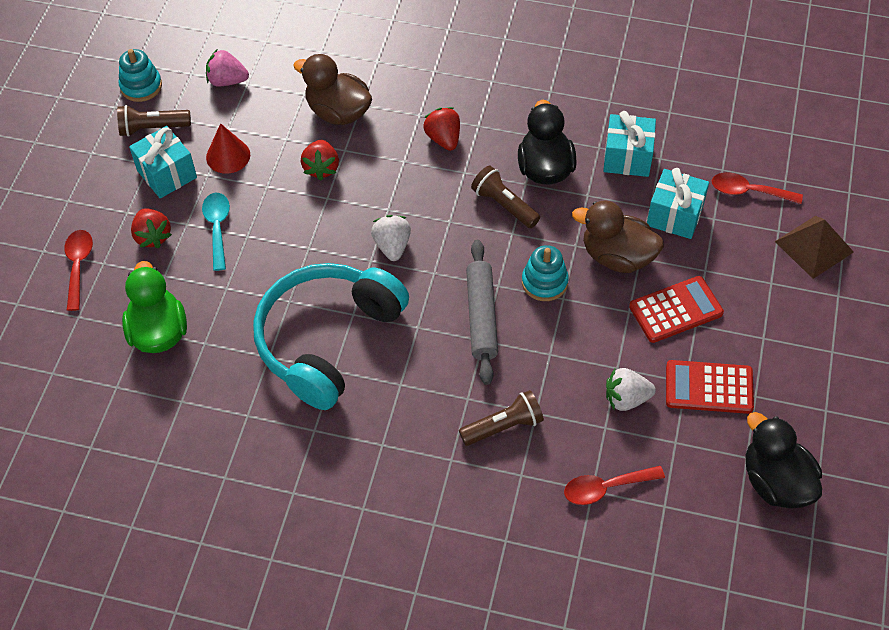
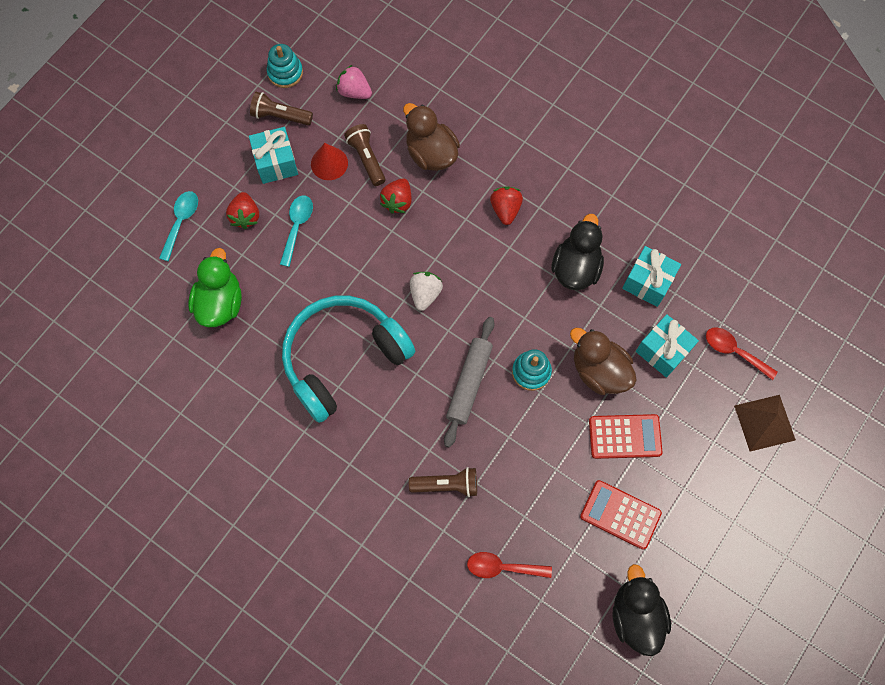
camera: 20 degrees right, 15 degrees up
red spoon [64,230,93,311] -> turquoise spoon [159,191,198,261]
brown flashlight [471,166,540,228] -> brown flashlight moved to [344,124,385,186]
white strawberry [606,368,656,411] -> none

